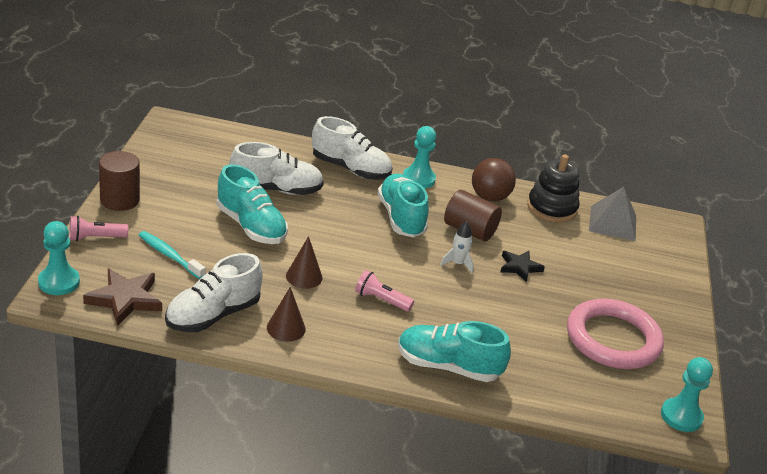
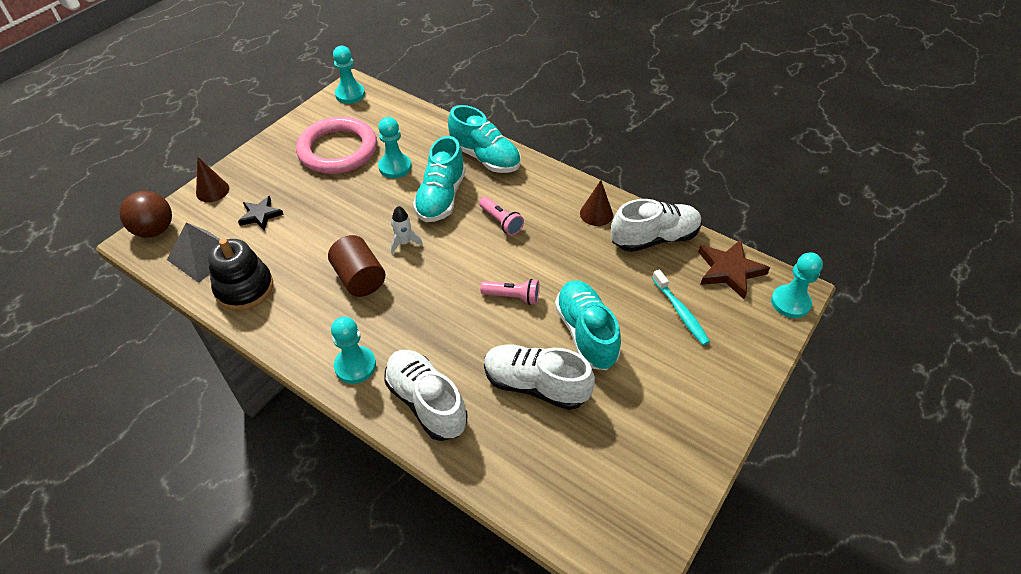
camera: 150 degrees left, 15 degrees up
pink flashlight [69,216,128,242] -> pink flashlight moved to [480,279,540,305]
brown cylinder [99,151,140,211] -> none
brown cone [286,236,323,289] -> brown cone moved to [196,157,229,202]
turquoise shoe [378,173,429,237] -> turquoise shoe moved to [413,136,466,222]
brown ball [472,158,516,202] -> brown ball moved to [119,191,172,238]
black star [500,251,545,282] -> black star moved to [238,196,284,230]
none -> turquoise pawn [378,117,411,178]

